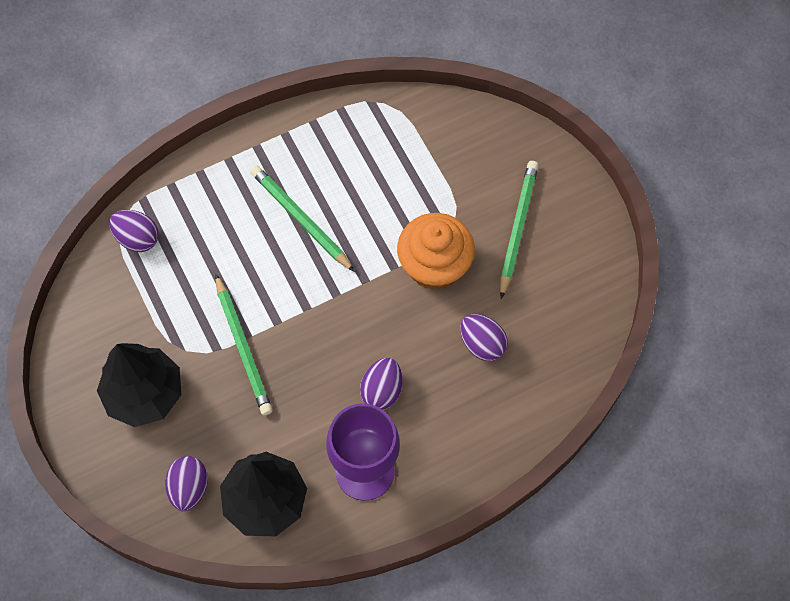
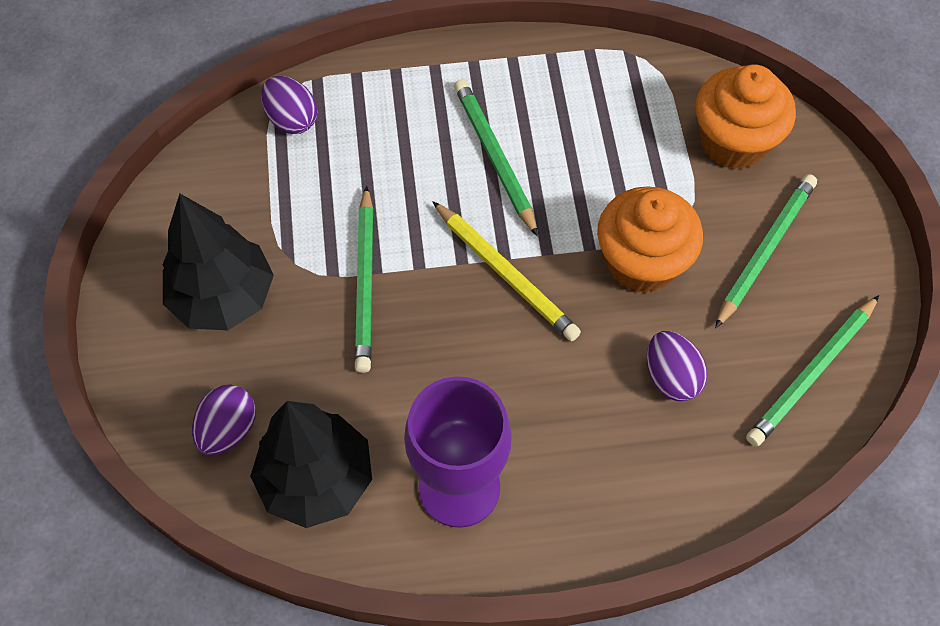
camera: 20 degrees right, 5 degrees down
purple egg [360,358,402,410] -> none
none -> yellow pencil [432,201,581,341]
none -> orange cupcake [696,64,796,169]
none -> green pencil [746,295,879,447]

